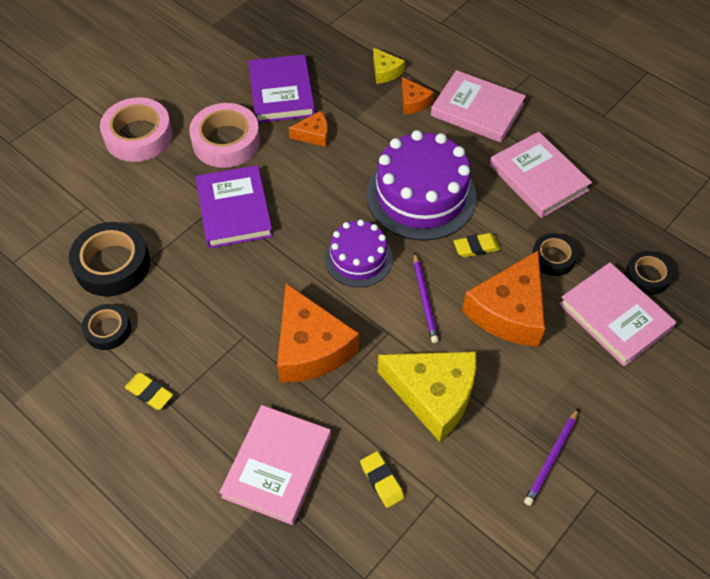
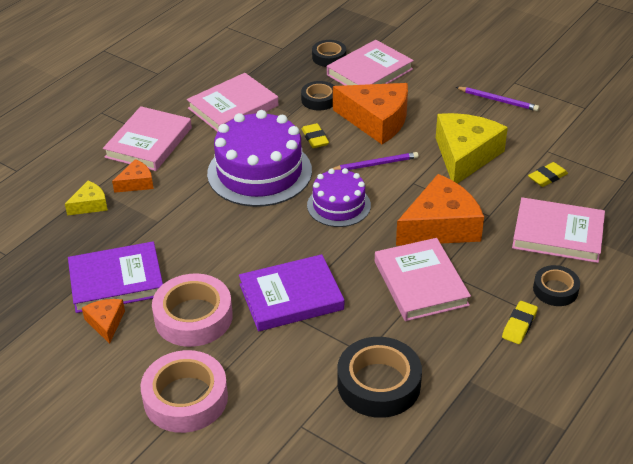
camera: 95 degrees left, 15 degrees down
black tape [82,304,131,350] -> black tape moved to [533,265,580,306]
orange cheese [289,111,328,147] -> orange cheese moved to [82,299,125,344]
none -> pink book [375,238,471,321]

